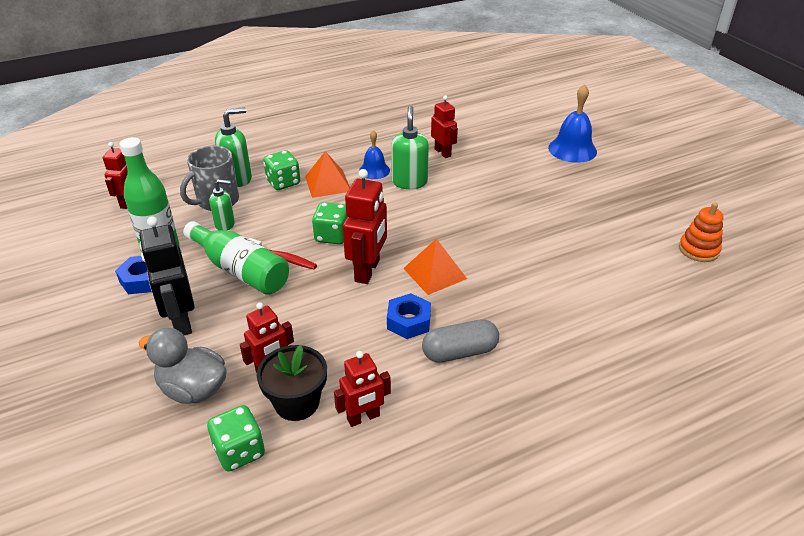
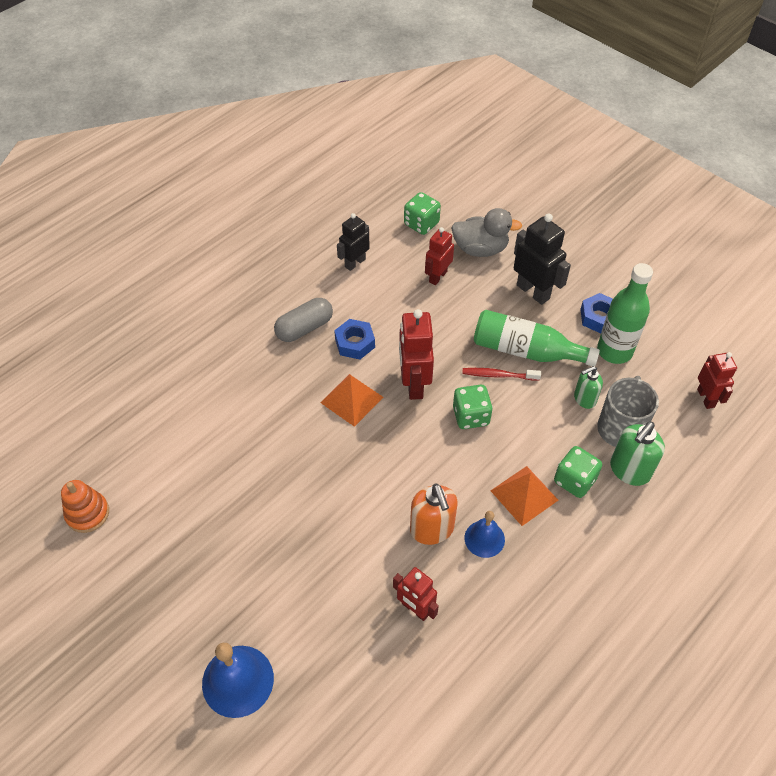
camera: 160 degrees right, 15 degrees up
black flower pot [257,345,327,421] -> none
red robot [334,351,391,427] -> black robot [337,213,370,271]
green soap dispenser [391,106,429,189] -> orange soap dispenser [410,484,458,545]

